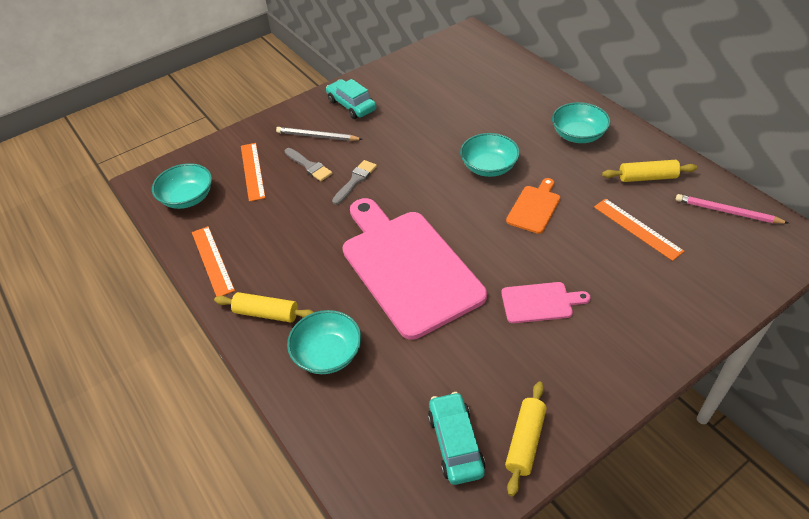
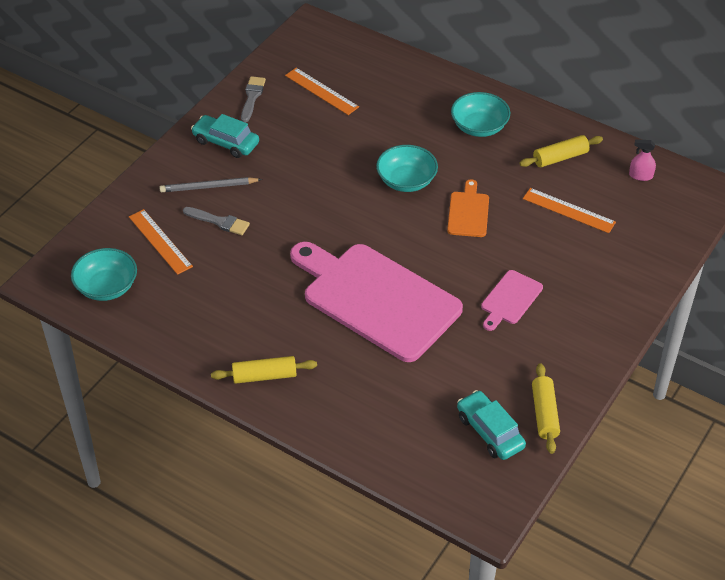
camera: 25 degrees left, 0 degrees up
orange ruler [192,226,235,297] -> orange ruler moved to [285,68,359,115]
turquoise bowl [287,310,361,374] -> none
grey brush [332,160,377,205] -> grey brush moved to [241,76,266,122]
pink cutting board [501,282,591,323] -> pink cutting board turned 150 degrees clockwise [481,270,543,331]
pink pencil [676,194,789,224] -> pink spray bottle [629,139,656,181]

